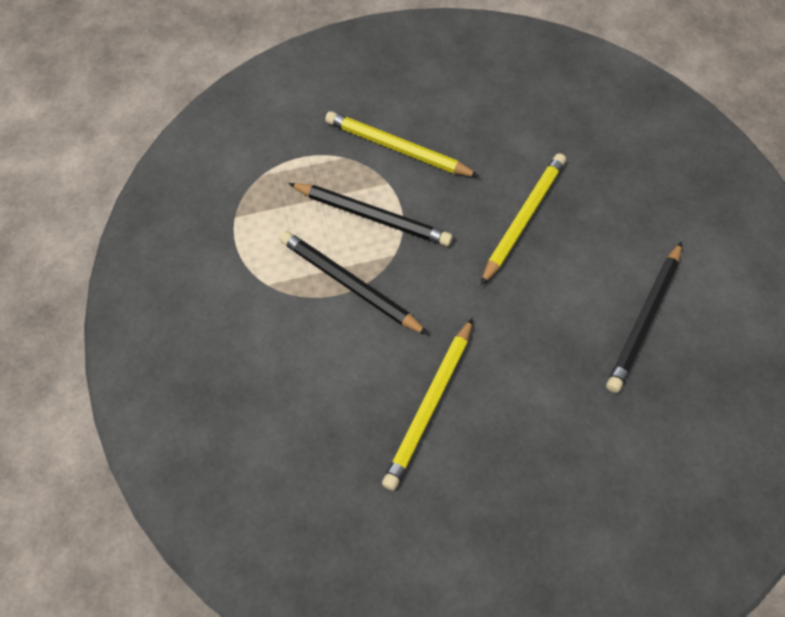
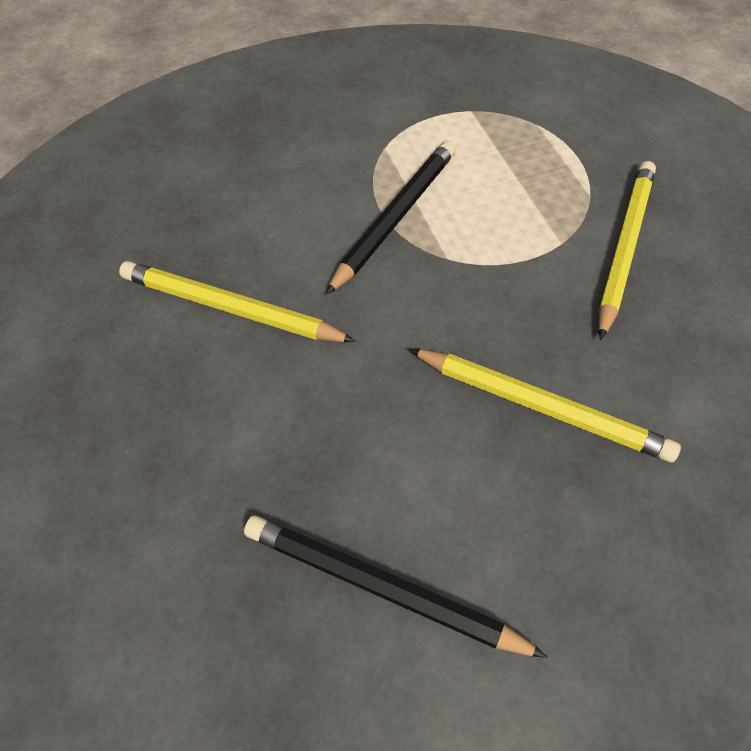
camera: 85 degrees right, 5 degrees down
black pencil [288,183,453,246] -> none

